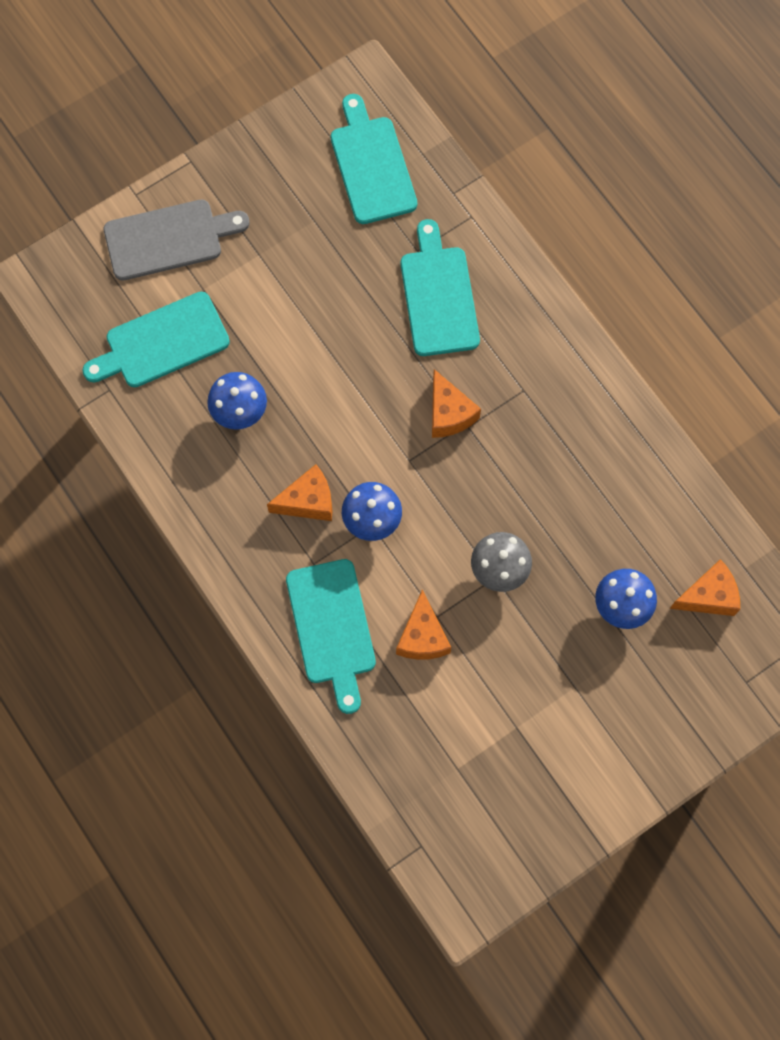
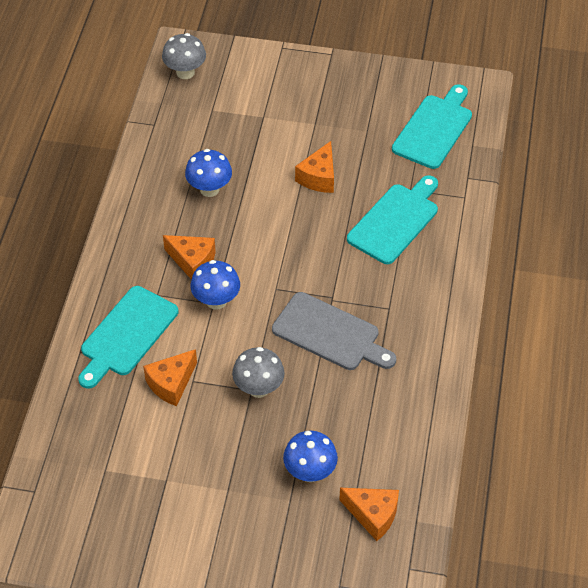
camera: 45 degrees right, 20 degrees down
turquoise cutting board [82,292,230,387] -> none
grey cutting board [104,200,250,281] -> grey cutting board moved to [272,292,396,370]
orange cheese [432,369,481,438] -> orange cheese moved to [295,141,334,193]
none -> grey mushroom [162,33,206,79]

